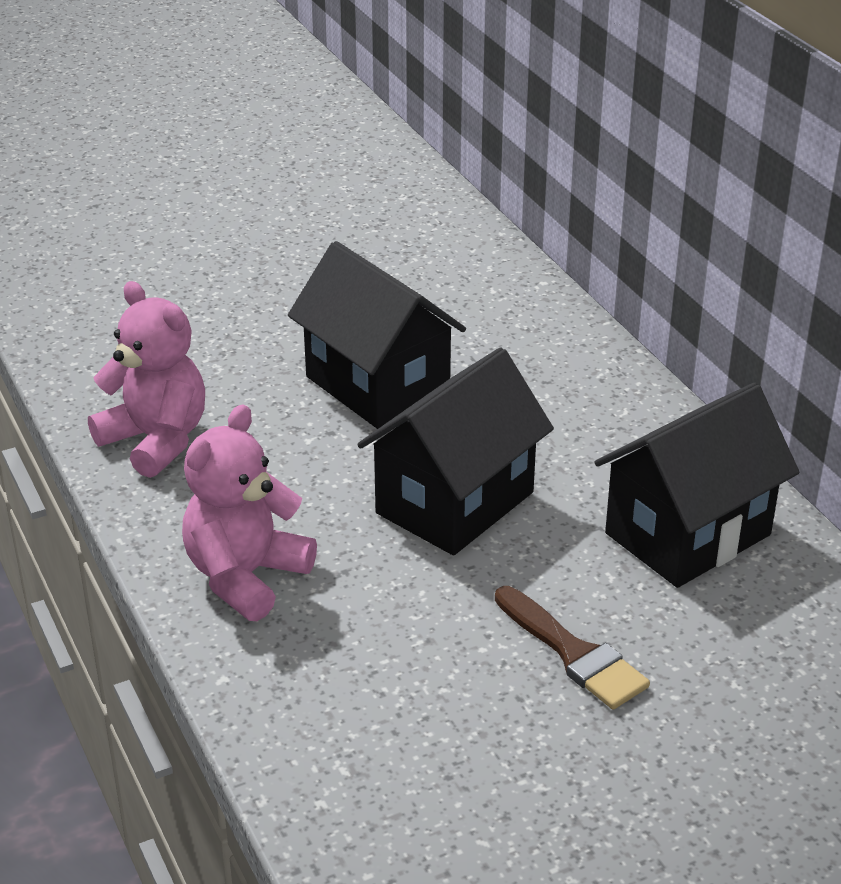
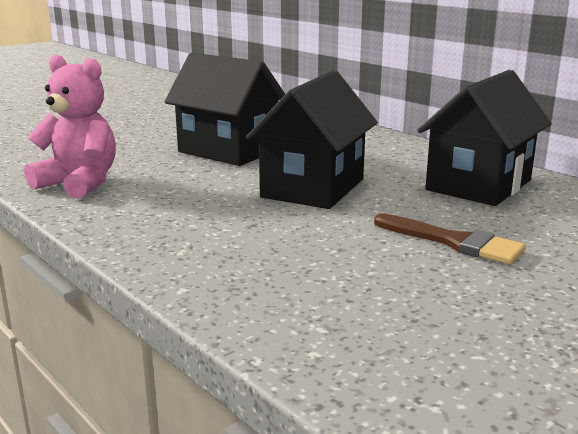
camera: 15 degrees left, 15 degrees down
pink teddy bear [182,404,317,621] -> none

